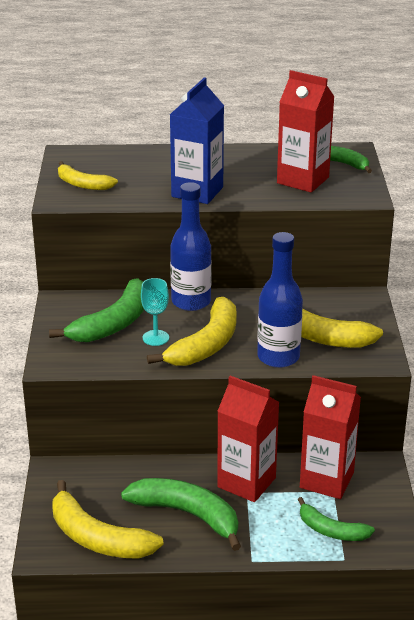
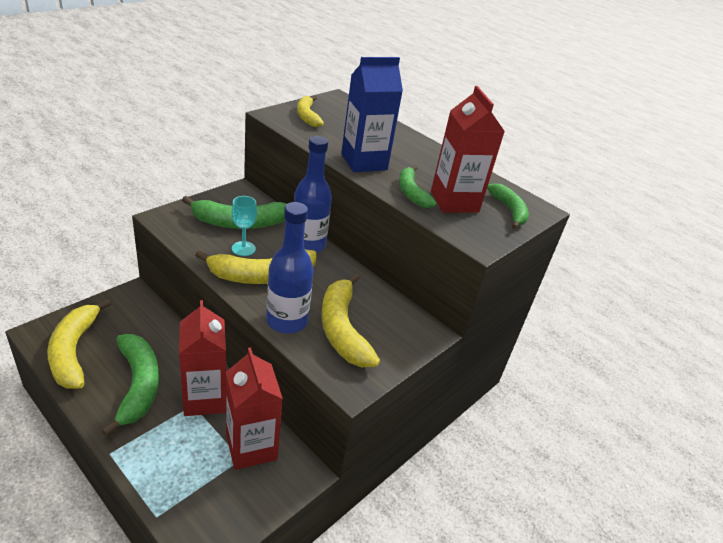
camera: 40 degrees right, 5 degrees up
green banana [298,497,375,541] -> green banana moved to [399,165,436,208]

